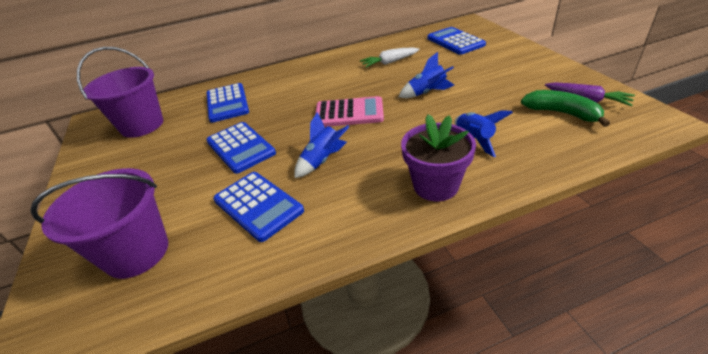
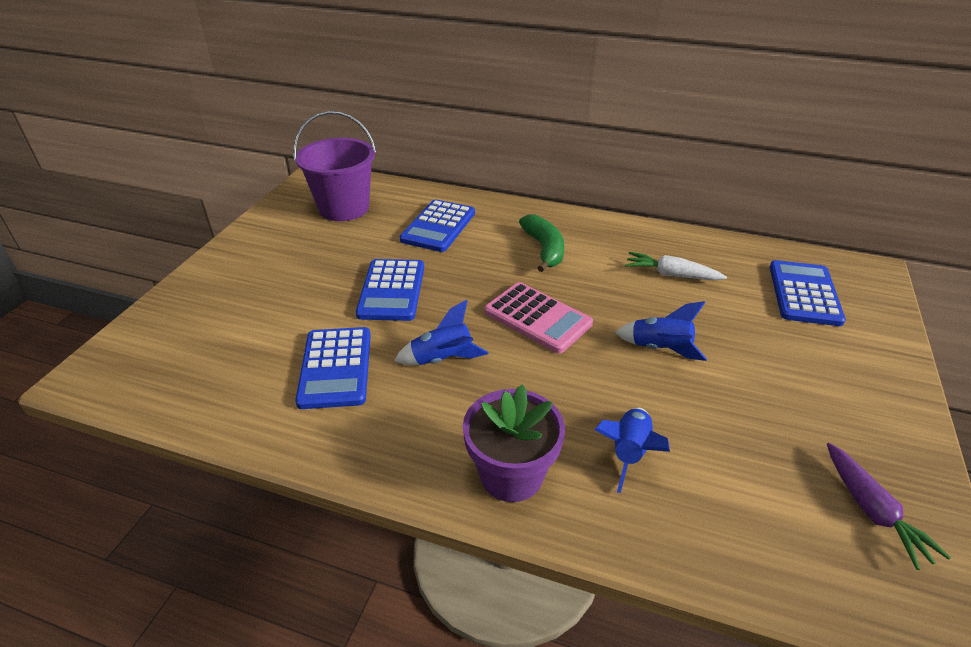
camera: 35 degrees right, 0 degrees up
purple bucket [30,168,168,279] -> none
green banana [521,90,610,127] -> green banana moved to [519,214,564,272]

